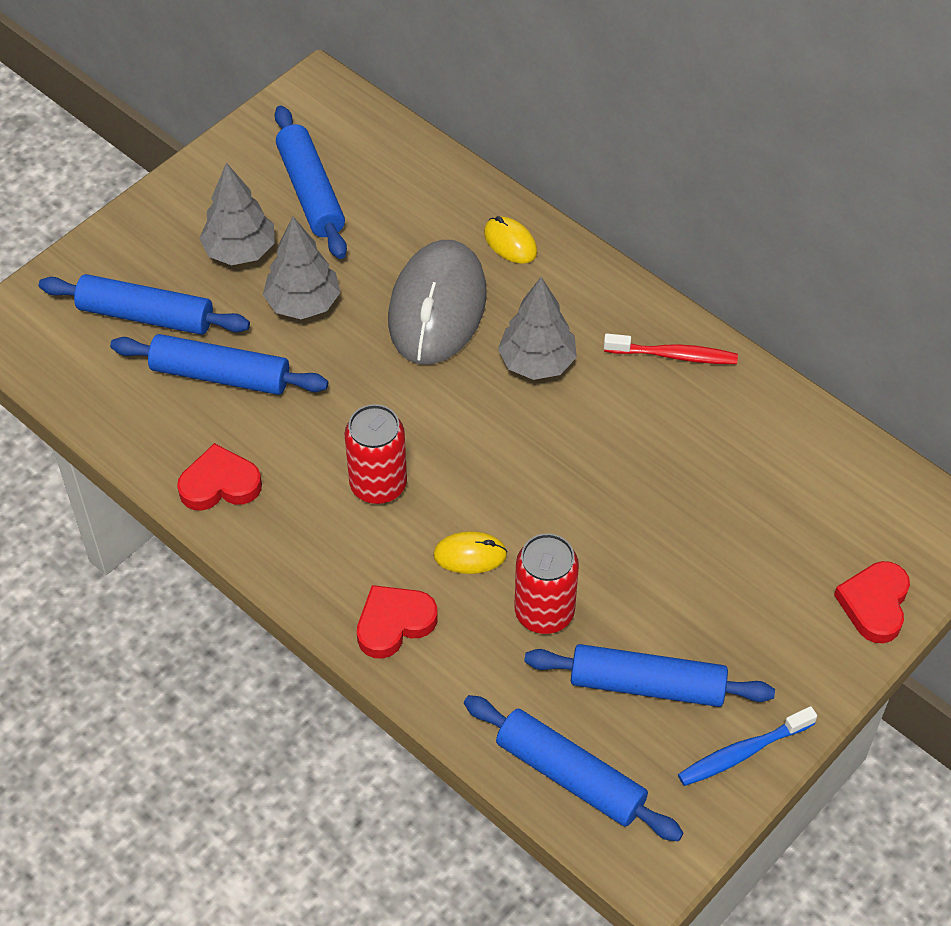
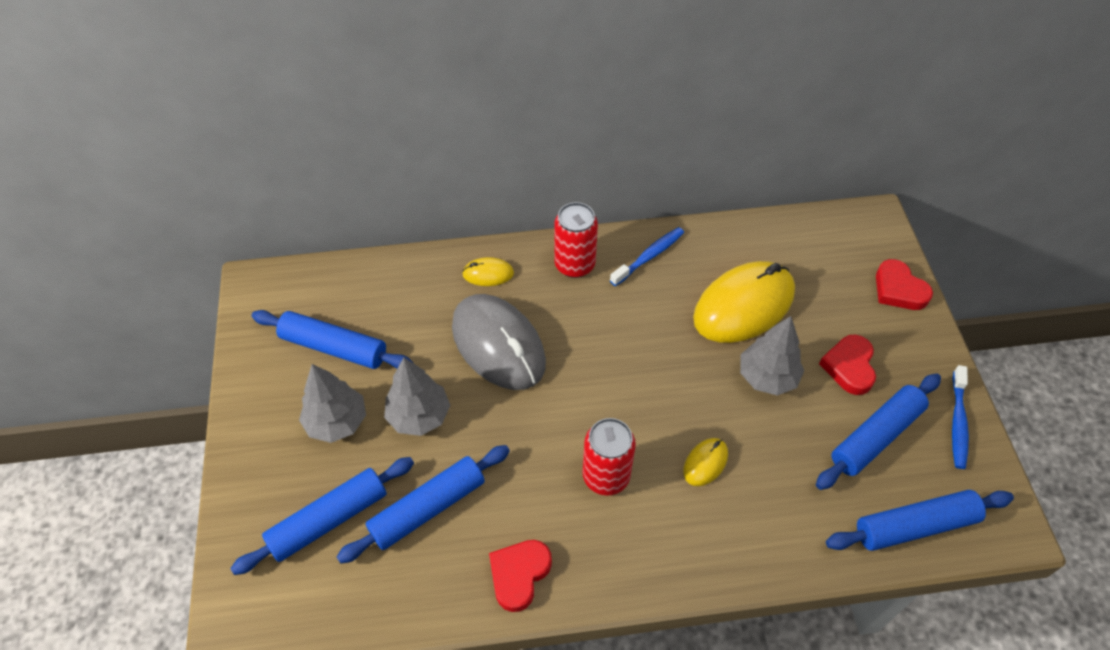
camera: 50 degrees left, 0 degrees up
red heart [357,585,438,658] -> red heart moved to [819,335,876,395]
grey tree [498,277,577,380] -> grey tree moved to [740,316,804,396]
red can [514,533,579,634] -> red can moved to [554,202,598,278]
red toothbrush [604,334,738,364] -> blue toothbrush [610,227,684,286]
none -> yellow mouse [693,261,795,343]

